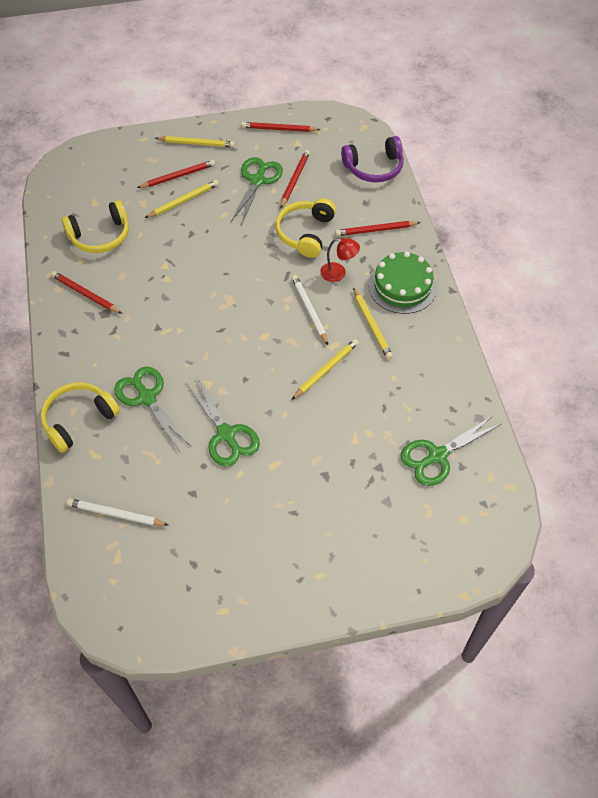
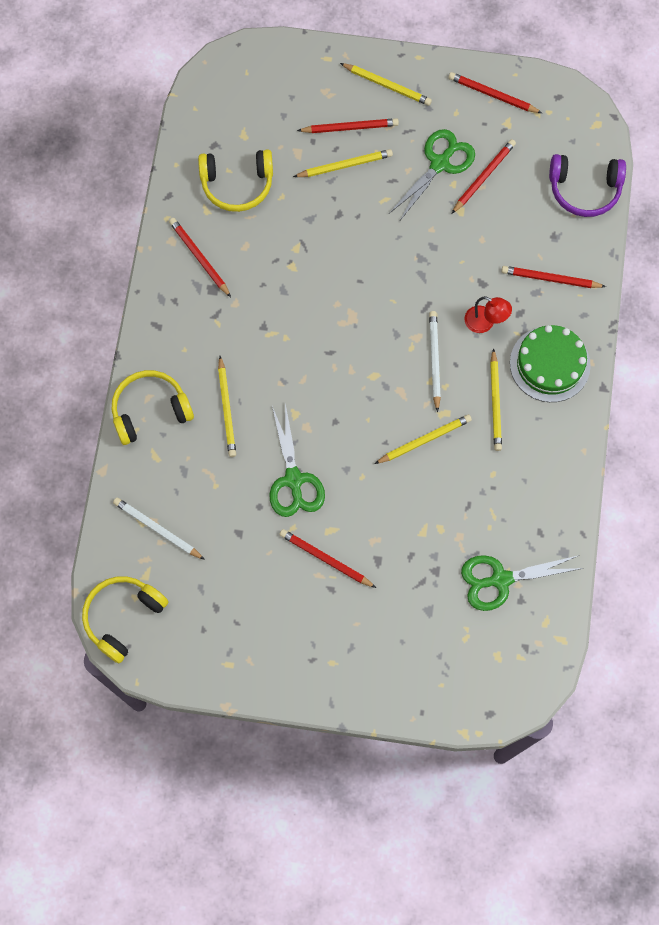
camera: 20 degrees right, 15 degrees up
green scissors [114,366,191,452] -> yellow pencil [218,356,236,457]
yellow headphones [275,198,336,258] -> yellow headphones moved to [82,576,168,663]
none -> red pencil [279,529,376,588]

